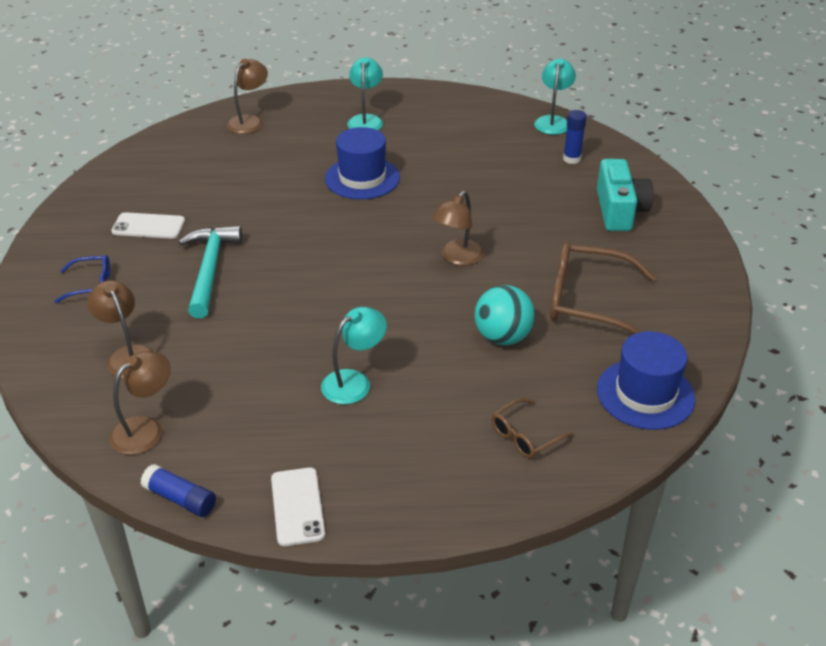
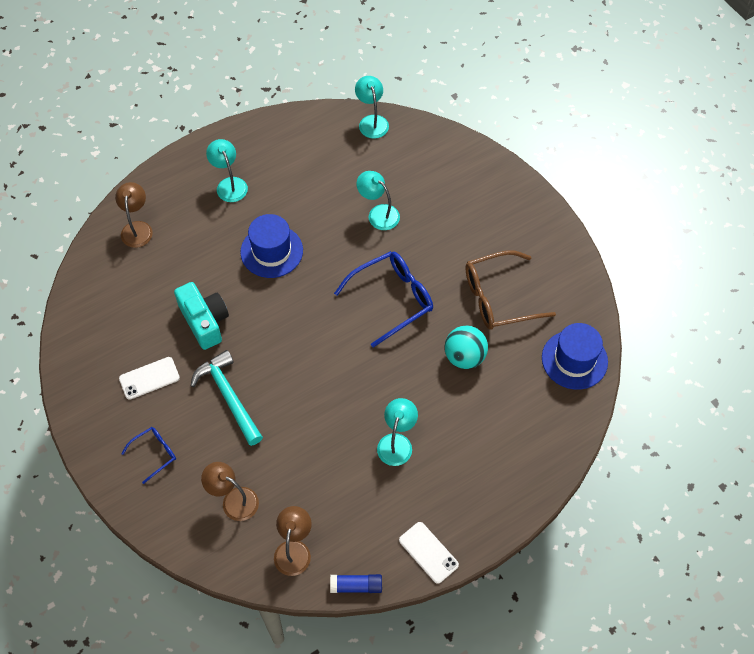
camera: 30 degrees left, 20 degrees up
brown lamp [432,191,484,266] -> blue glasses [334,251,433,347]
brown glasses [491,398,574,458] -> none
blue glue stick [563,110,587,164] -> none
turquoise camera [597,159,653,231] -> turquoise camera moved to [174,282,229,350]
none -> turquoise lamp [357,171,400,230]

